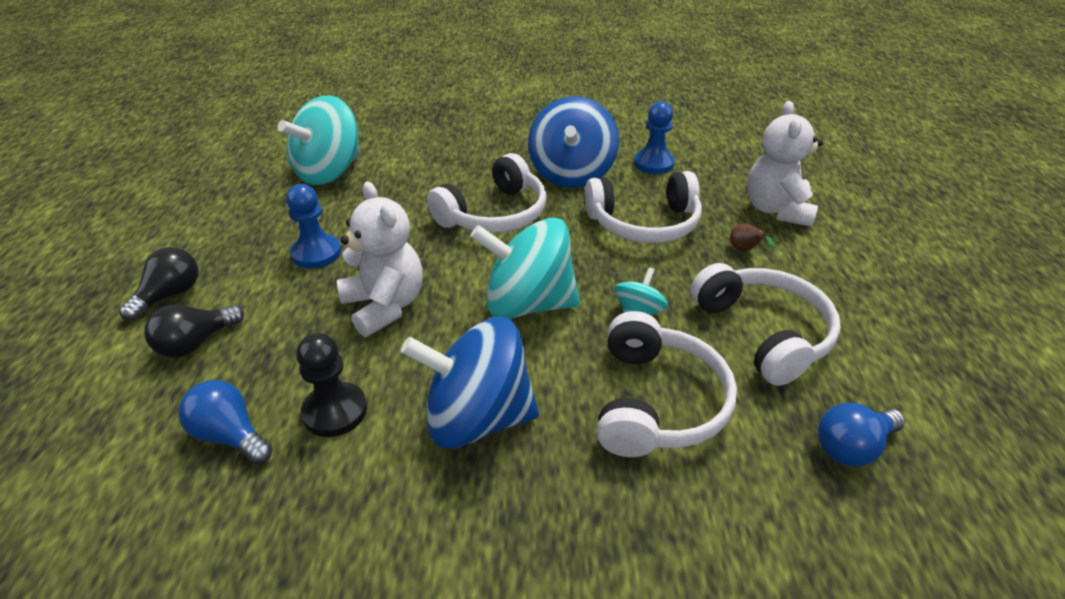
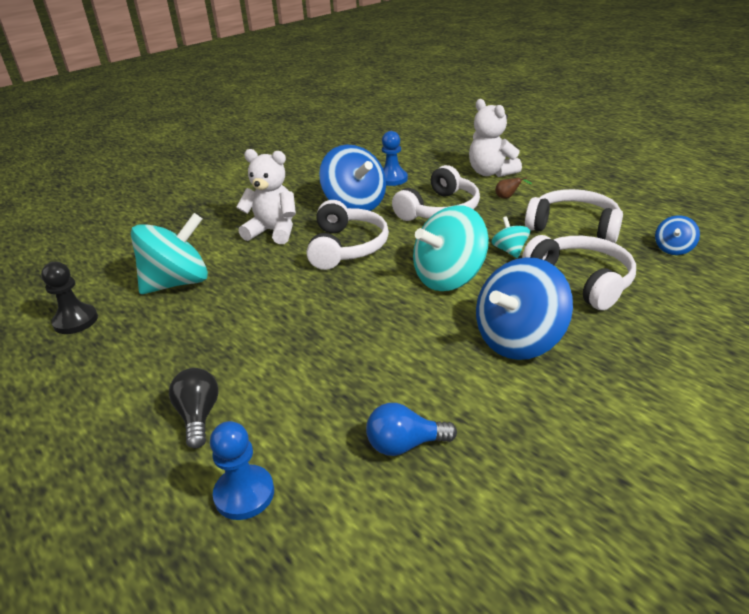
camera: 40 degrees left, 5 degrees down
black light bulb [144,304,244,358] -> none
turquoise spinning top [278,95,360,185] -> turquoise spinning top turned 120 degrees counterclockwise [131,213,208,294]
blue pawn [286,184,341,268] -> blue pawn moved to [210,421,274,520]
black pawn [296,333,367,437] -> black pawn moved to [41,262,98,334]
white teddy bear [337,182,423,337] -> white teddy bear moved to [237,149,296,244]
blue light bulb [818,403,905,467] -> blue spinning top [655,215,700,255]

